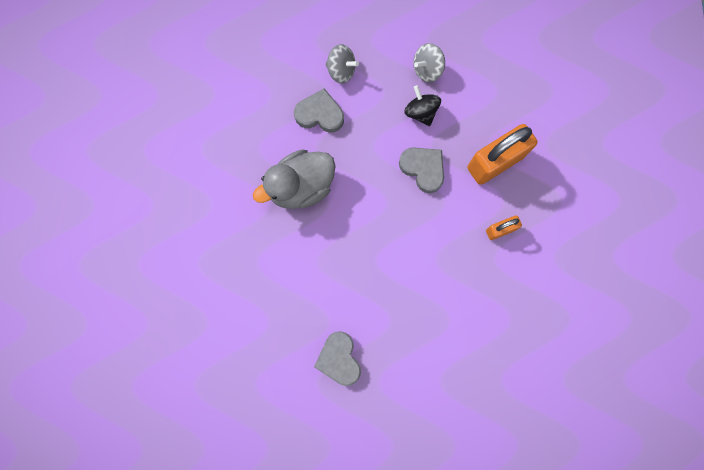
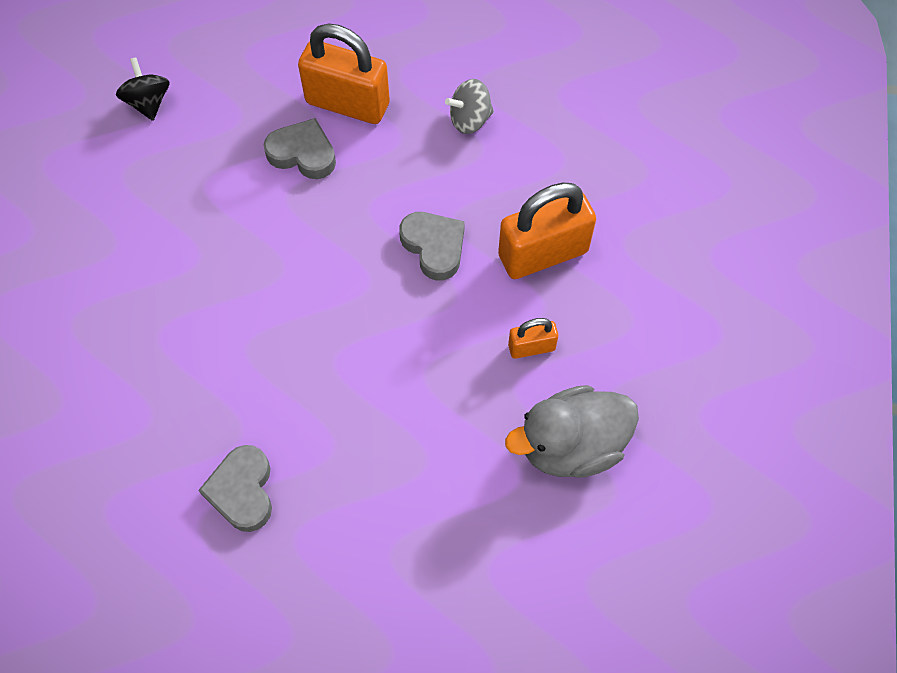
camera: 10 degrees right, 15 degrees down
grey duck [253,149,336,209] -> grey duck moved to [505,385,639,478]
grey spinning top [325,44,359,84] -> orange padlock [298,23,390,124]
black spinning top [404,85,441,126] -> black spinning top moved to [116,57,169,121]

